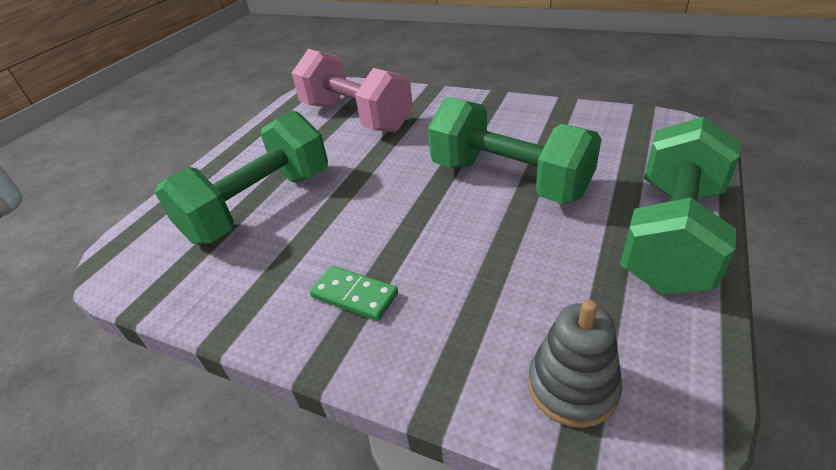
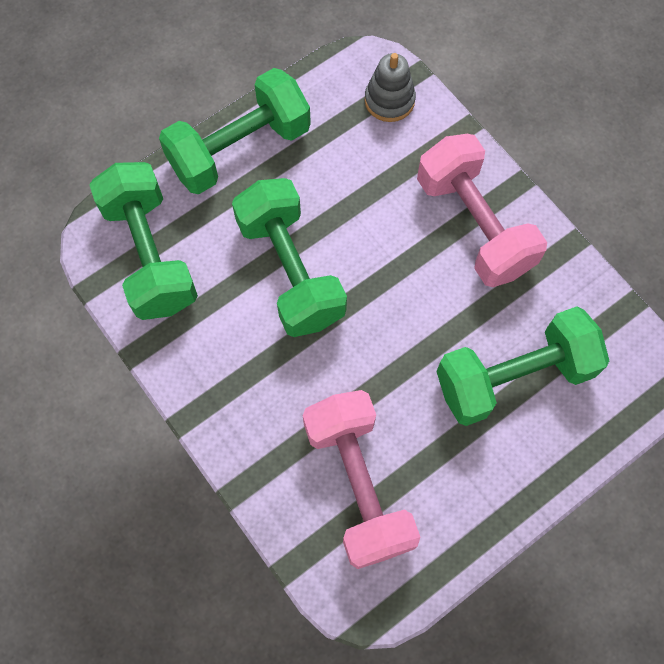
camera: 155 degrees left, 30 degrees up
green domino [309,266,398,321] -> pink dumbbell [417,134,547,287]
none -> green dumbbell [89,162,198,320]

